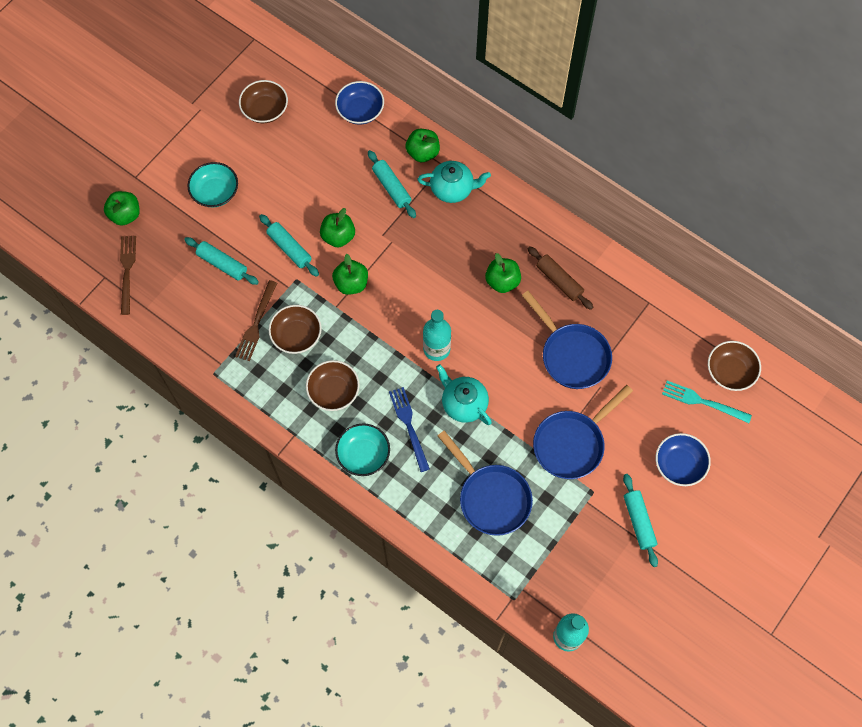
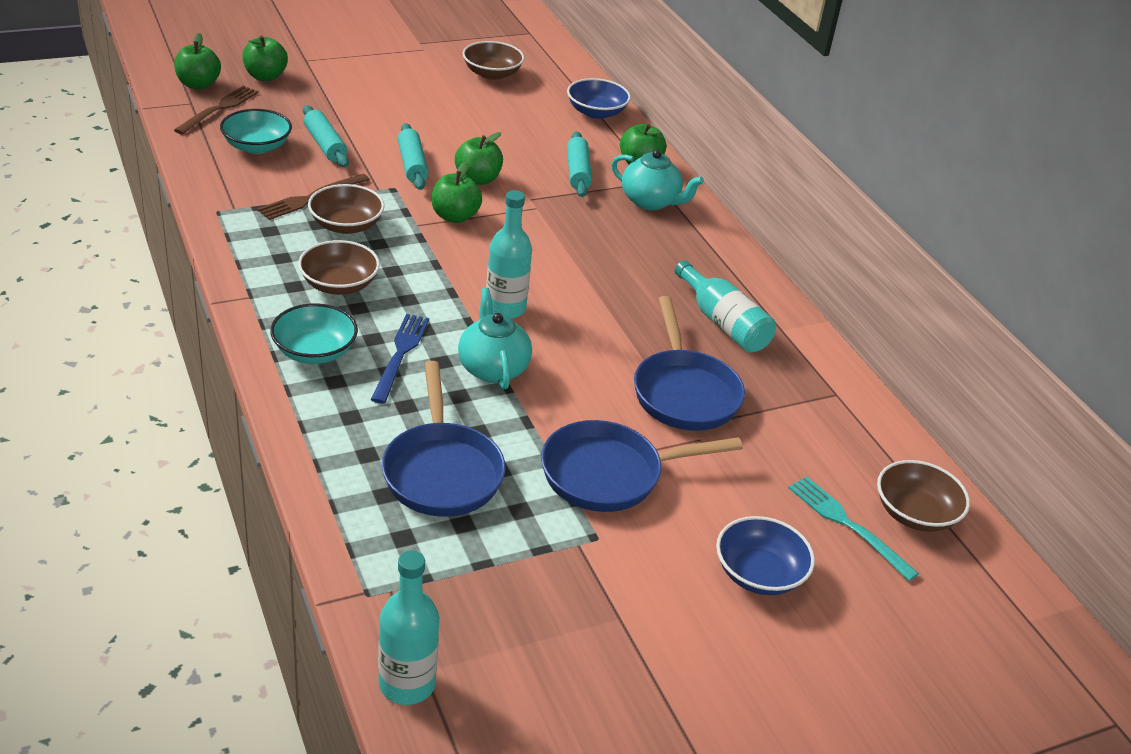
camera: 25 degrees right, 30 degrees down
turquoise bowl [188,162,238,208] -> turquoise bowl moved to [220,109,292,154]
green apple [485,253,521,293] -> green apple moved to [174,33,221,89]
brown rolling pin [528,247,593,310] -> turquoise bottle [675,260,776,353]
turquoise rolling pin [623,474,658,567] -> none

